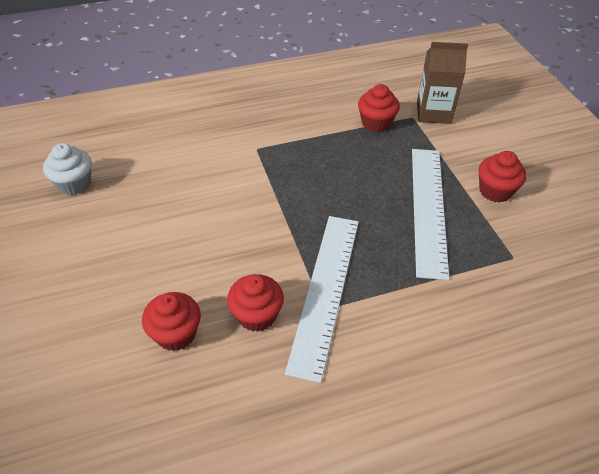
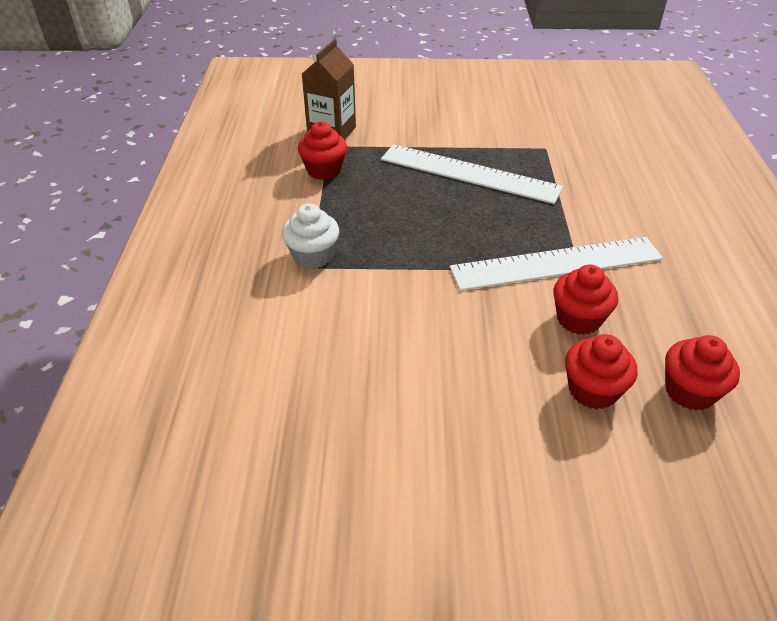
camera: 70 degrees left, 5 degrees down
white cupcake [43,143,92,195] -> white cupcake moved to [282,203,339,269]
white ruler [285,216,359,383] -> white ruler turned 45 degrees counterclockwise [450,237,663,291]
red cupcake [479,151,526,202] -> red cupcake moved to [665,335,740,411]

